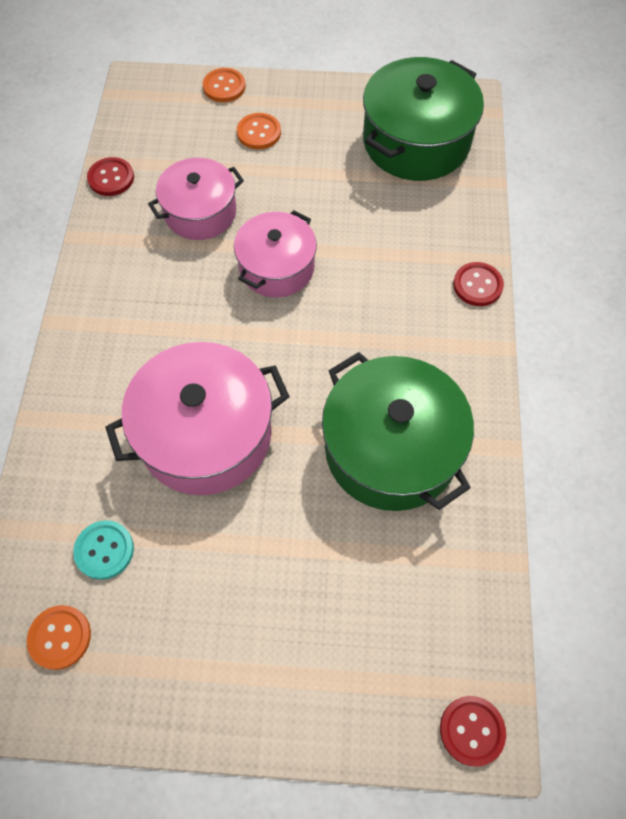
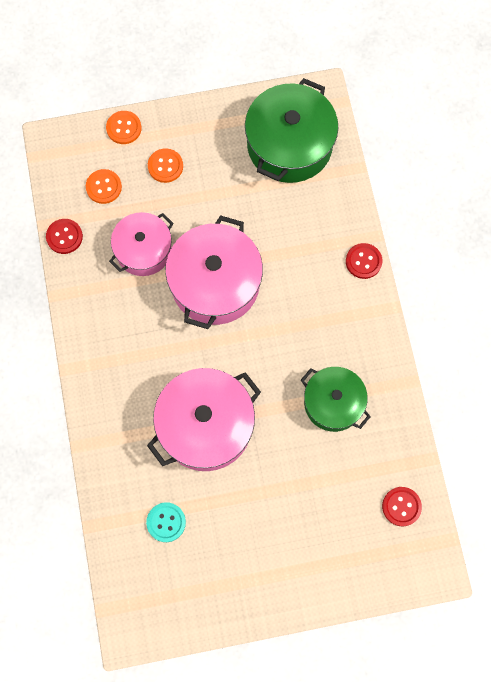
camera: 15 degrees left, 10 degrees up
orange button [27,605,91,670] -> orange button moved to [86,169,122,204]
pink pot [234,210,317,298] -> pink pot [165,215,263,329], size x1.57
green pot [322,352,474,511] -> green pot [301,367,371,432], size x0.64
red button [440,696,506,767] -> red button moved to [382,487,422,526]

